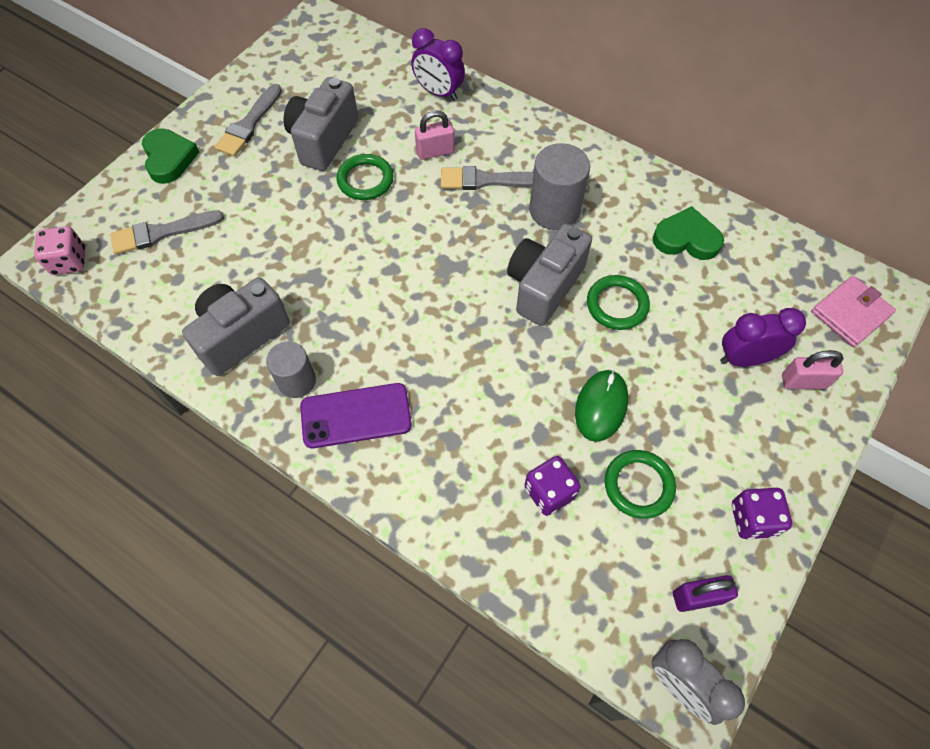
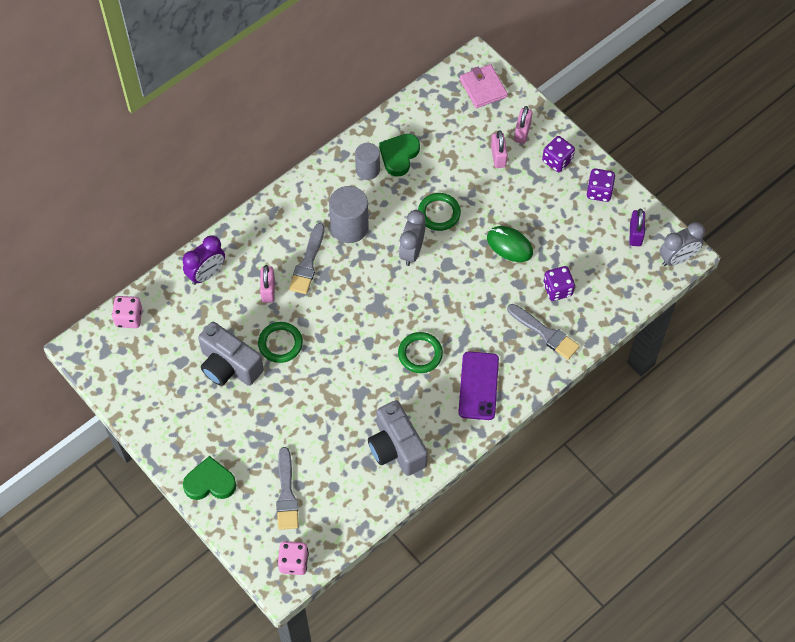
camera: 75 degrees left, 0 degrees up
grey brush [214,84,282,157] -> grey brush moved to [507,304,580,360]
grey cylinder [266,341,316,398] -> grey cylinder moved to [355,143,380,180]
grey camera [507,223,592,326] -> grey clock [399,210,426,266]
green ring [605,450,676,519] -> green ring moved to [398,332,443,373]
purple clock [720,308,806,367] -> pink padlock [491,130,508,168]
none -> pink dice [112,296,142,328]
none -> purple dice [542,136,575,172]

